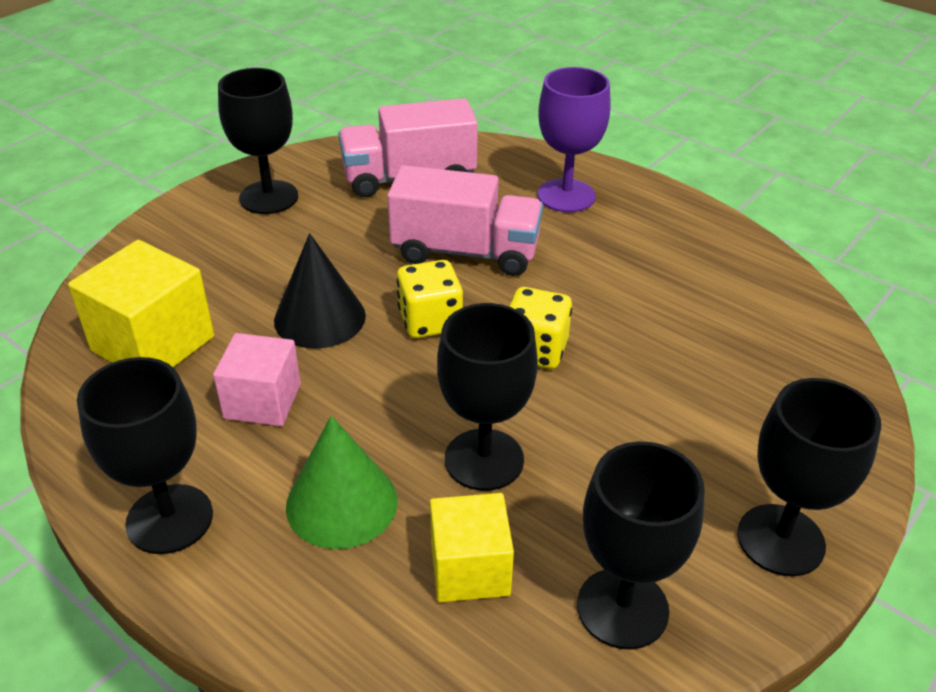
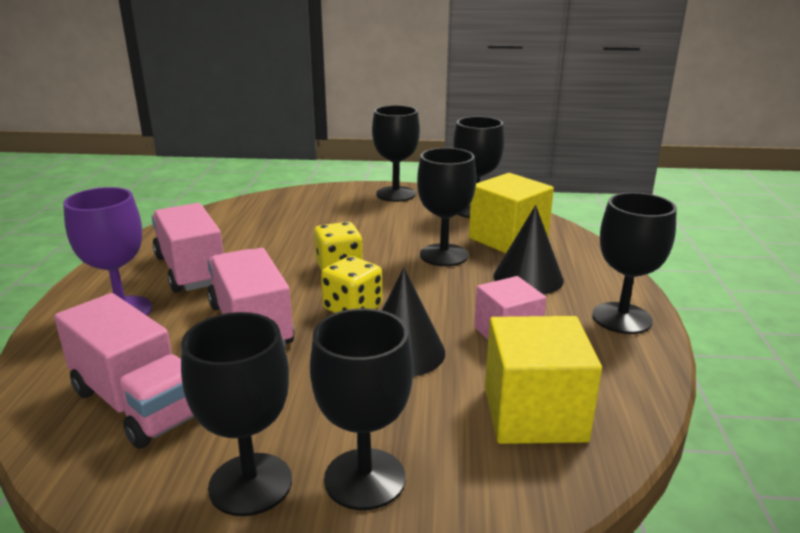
camera: 125 degrees left, 15 degrees down
green cone [286,416,398,549] -> black cone [493,205,564,295]
yellow cube [430,493,514,602] -> yellow cube [469,173,554,253], size x1.51
none -> pink truck [152,203,224,293]
none -> black goblet [310,308,413,510]

